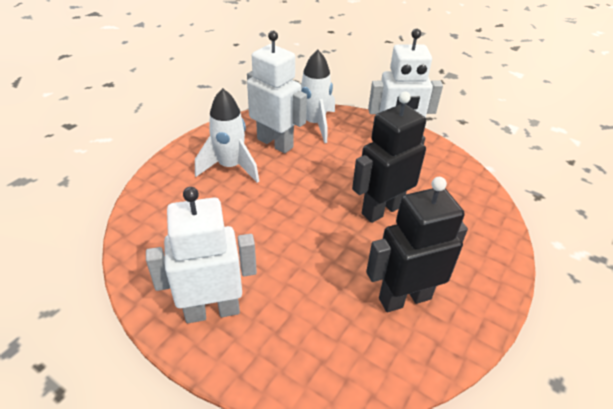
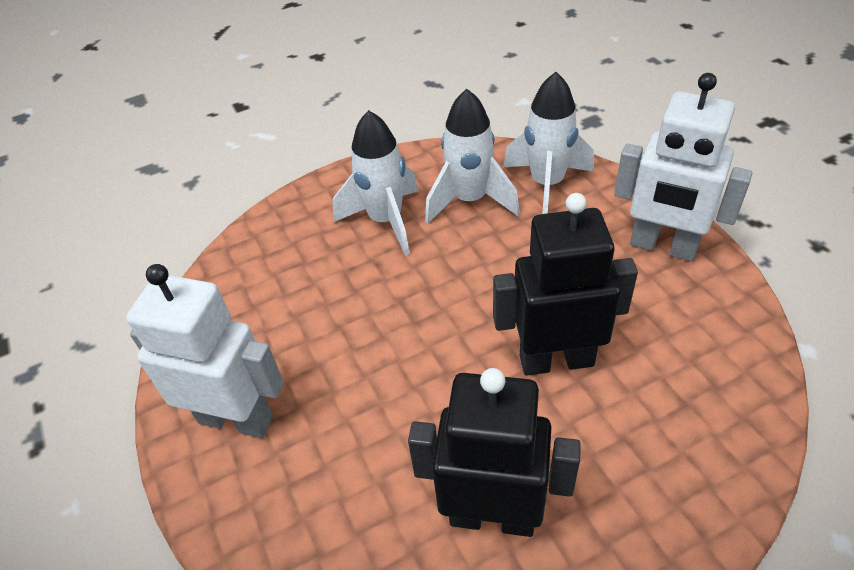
camera: 35 degrees right, 5 degrees up
white robot [247,31,307,154] -> white rocket [425,89,520,224]

